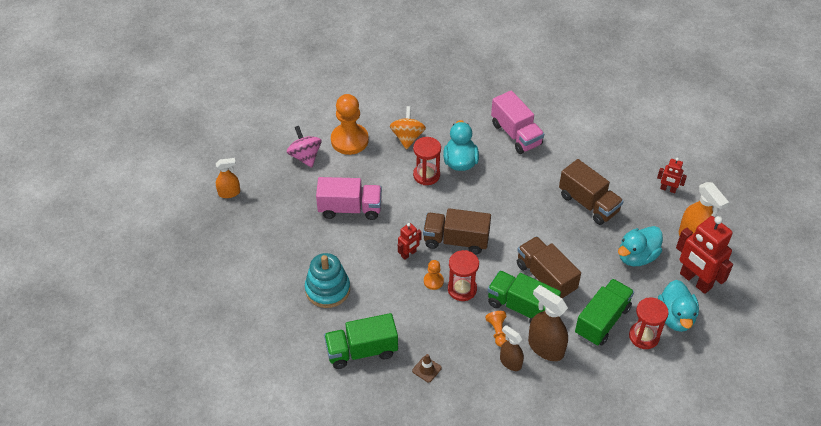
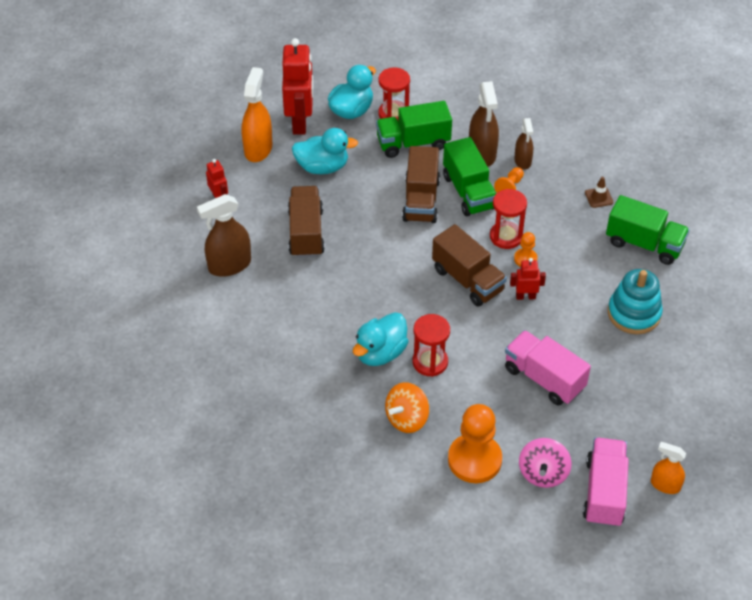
camera: 140 degrees left, 0 degrees up
pink truck [491,90,544,154] -> pink truck moved to [583,437,629,527]
none -> brown spray bottle [197,194,251,277]

